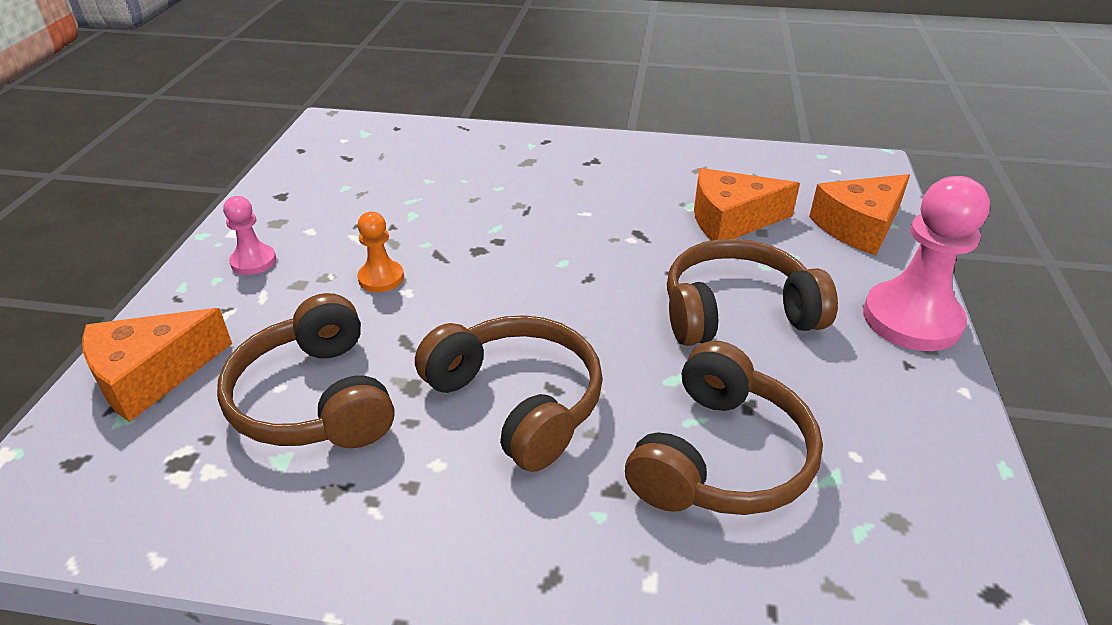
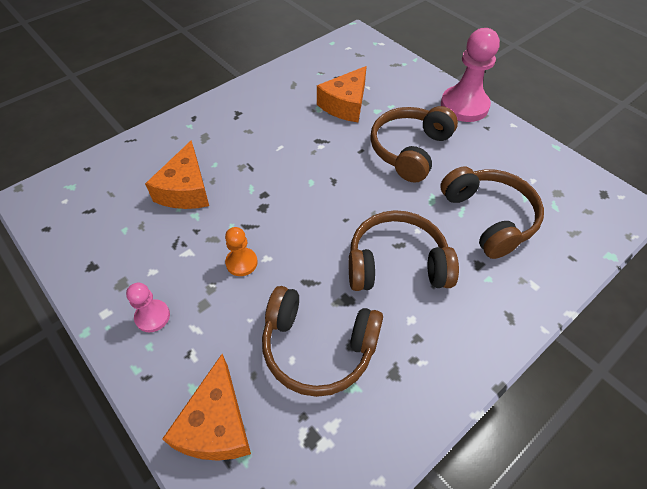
camera: 50 degrees left, 15 degrees up
orange cheese [809,174,910,255] -> orange cheese moved to [145,140,209,209]

